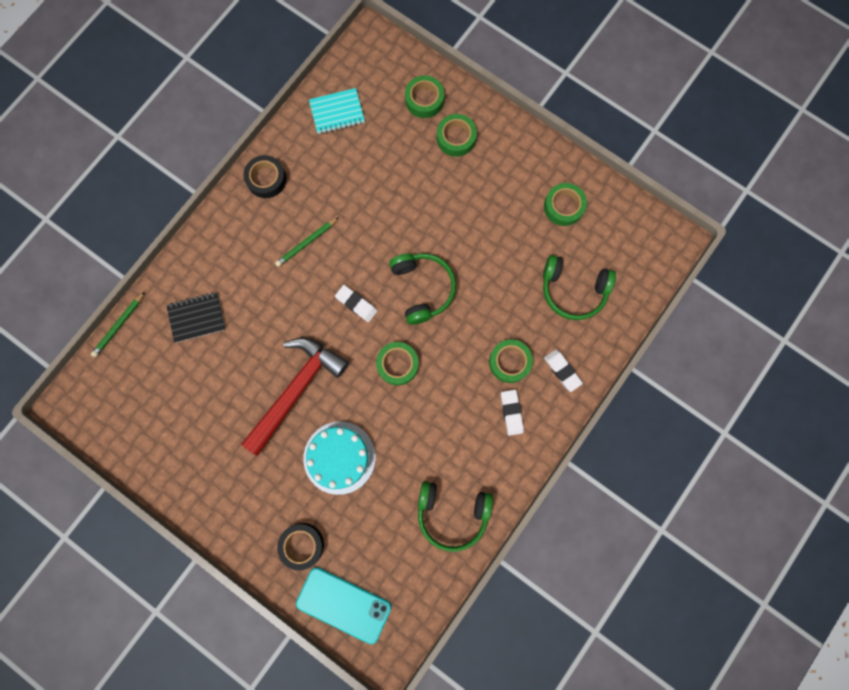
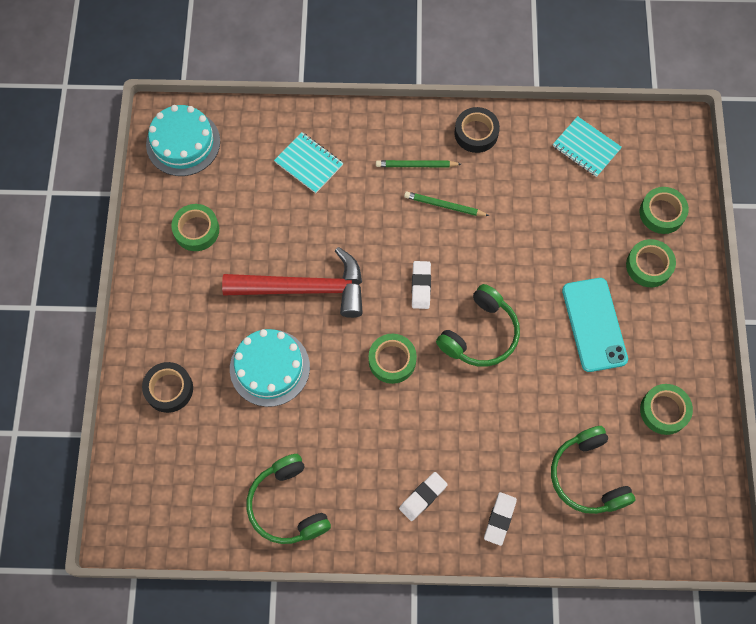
camera: 55 degrees right, 10 degrees down
green pencil [91,292,145,357] -> green pencil moved to [376,160,461,167]
black notebook [166,292,226,343] -> turquoise notebook [274,132,343,193]
turquoise phone [296,567,391,644] -> turquoise phone moved to [562,278,628,372]
green tape [489,339,533,383] -> green tape moved to [171,204,219,251]
none -> turquoise cake [146,105,220,176]

